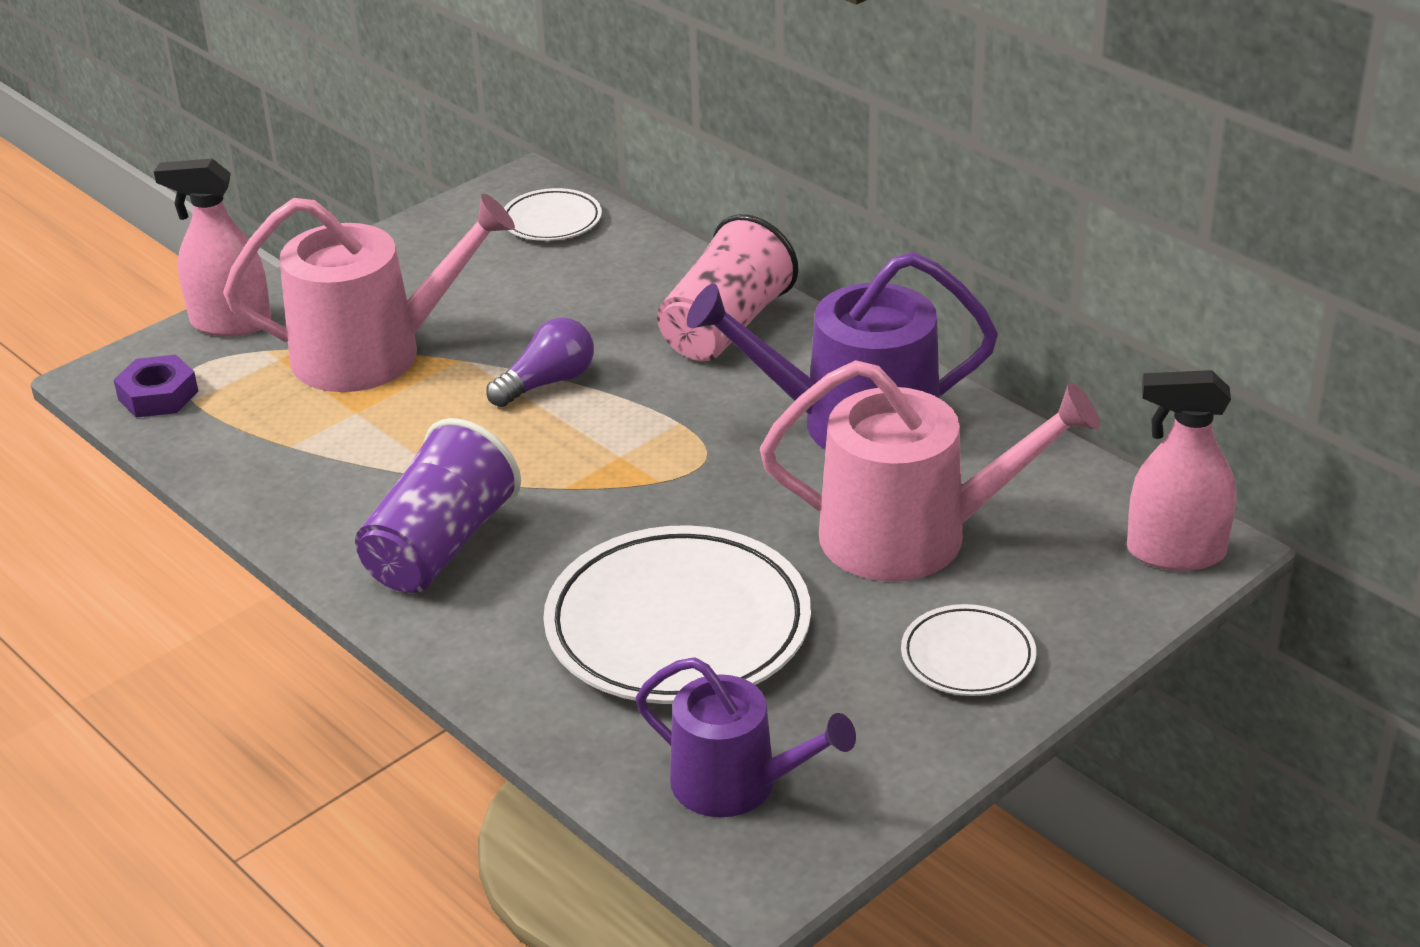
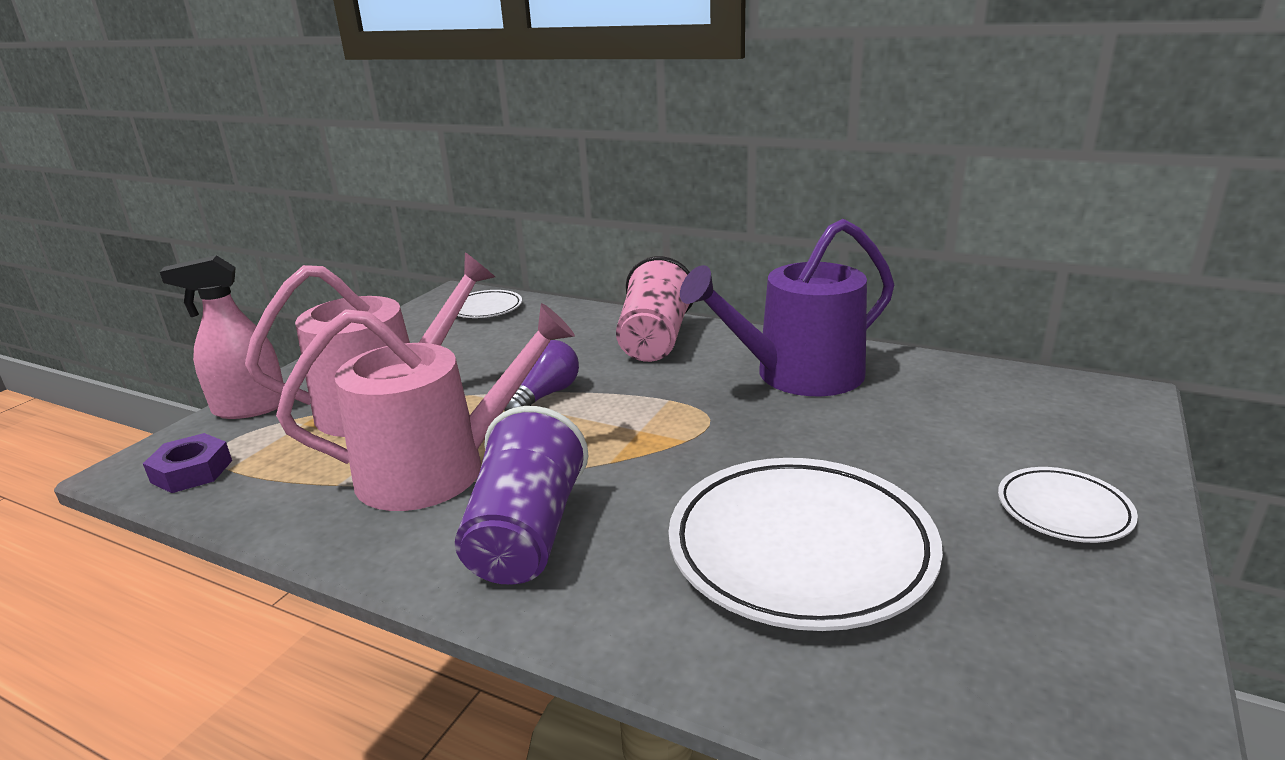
camera: 20 degrees left, 10 degrees down
purple watering can [635,657,856,817] -> none
pink watering can [760,360,1100,582] -> pink watering can moved to [276,303,575,511]
pink spray bottle [1127,370,1236,571] -> none

